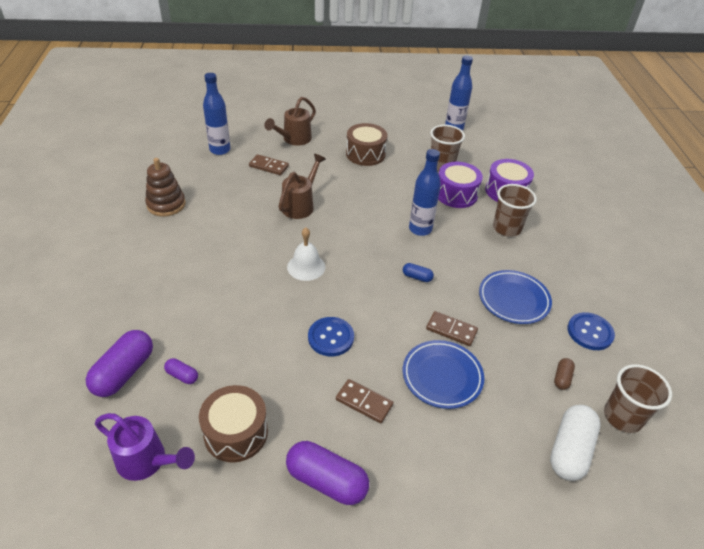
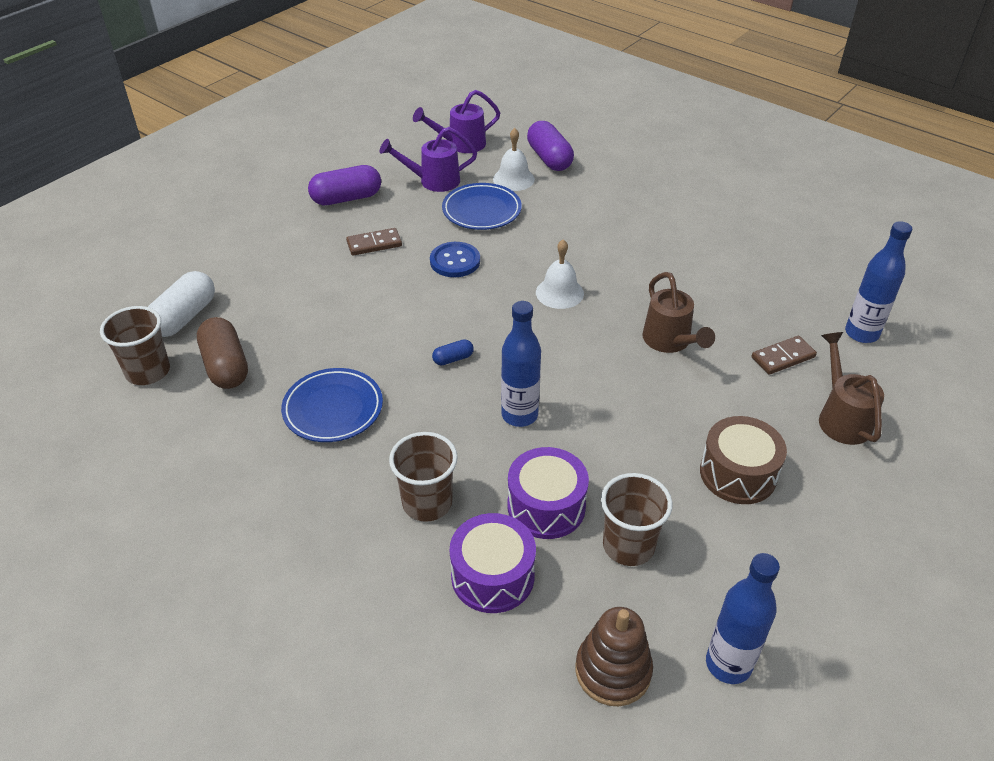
camera: 135 degrees right, 0 degrees up
brown stacking toy [145,158,186,217] -> brown stacking toy moved to [576,607,653,706]
purple capsule [164,358,198,384] -> white bell [493,128,535,191]
brown drum [199,385,268,462] -> purple watering can [379,127,477,192]
blue plate [403,340,484,409] -> blue plate moved to [442,183,522,230]
brown domino [426,311,478,346] -> none
white capsule [550,405,601,481] -> white capsule turned 45 degrees clockwise [148,271,215,337]
brown capsule [554,358,575,390] -> brown capsule [197,317,248,389], size x2.05
blue button [567,312,615,350] -> none

